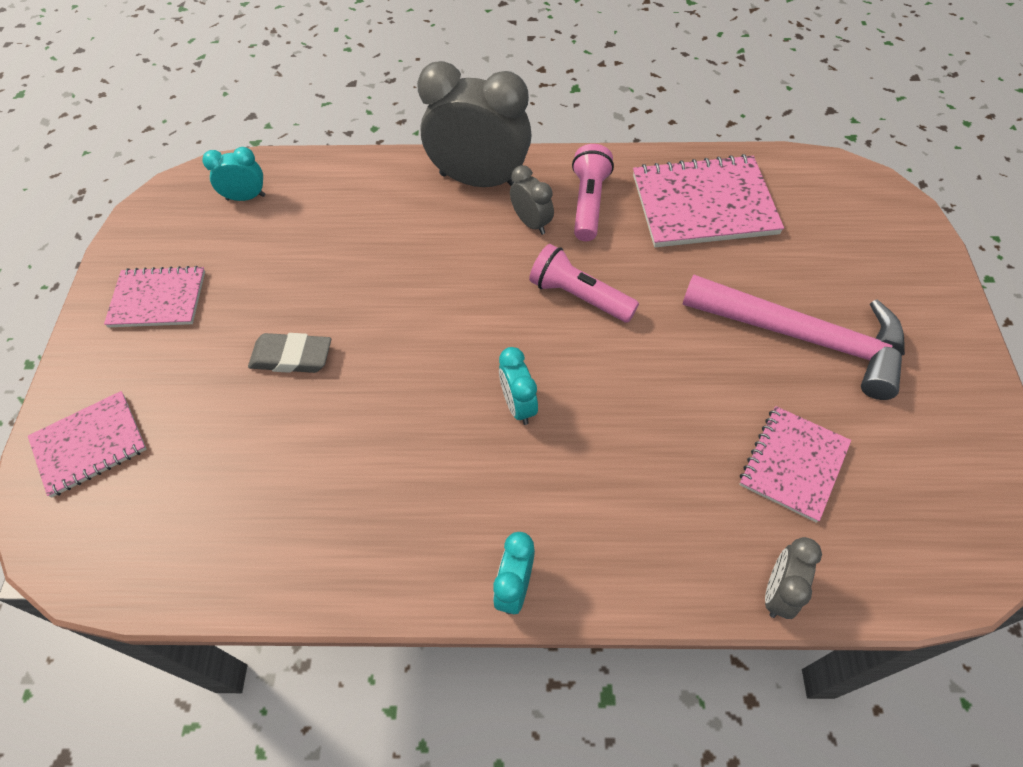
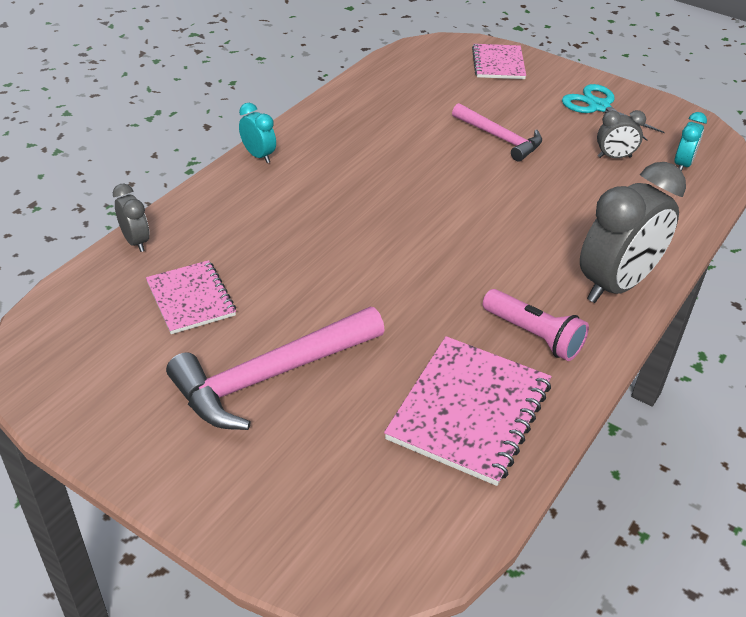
camera: 120 degrees right, 15 degrees down
pink notebook [104,266,205,327] -> turquoise scissors [562,84,665,141]
grey eraser [248,333,331,373] -> pink hammer [452,103,542,162]
turquoise clock [499,347,538,425] -> none
grey clock [510,165,554,235] -> grey clock moved to [597,110,646,158]
pink flashlight [529,244,639,323] -> none

